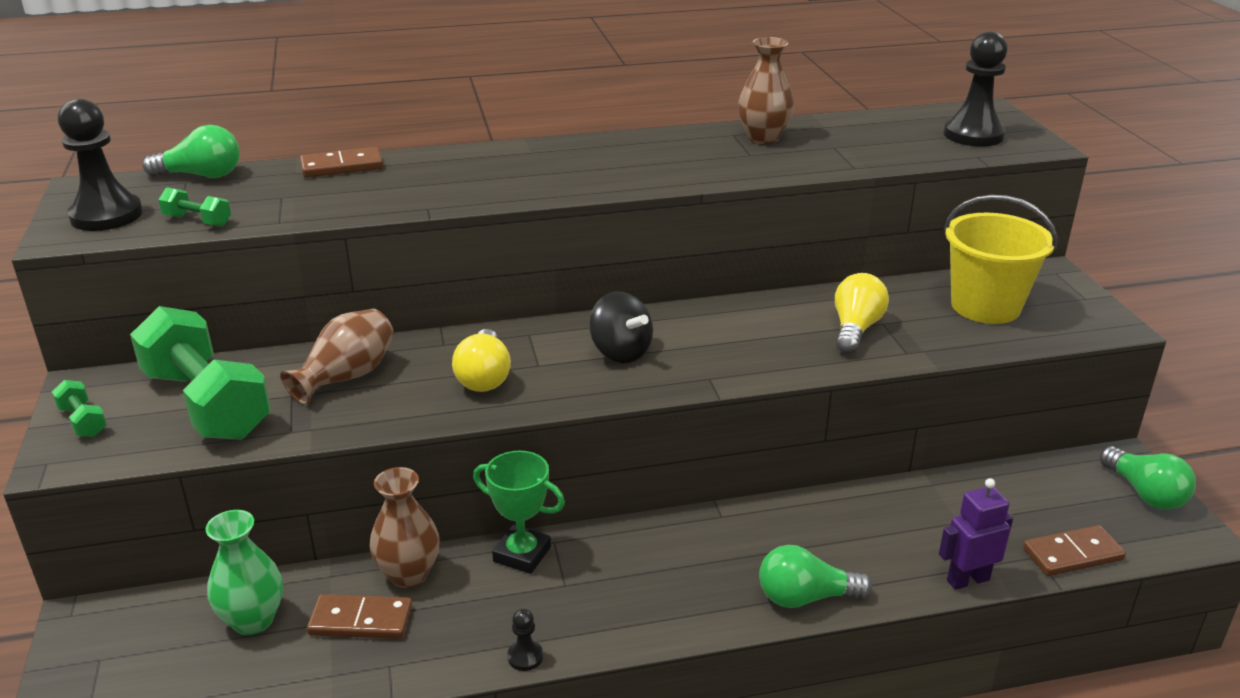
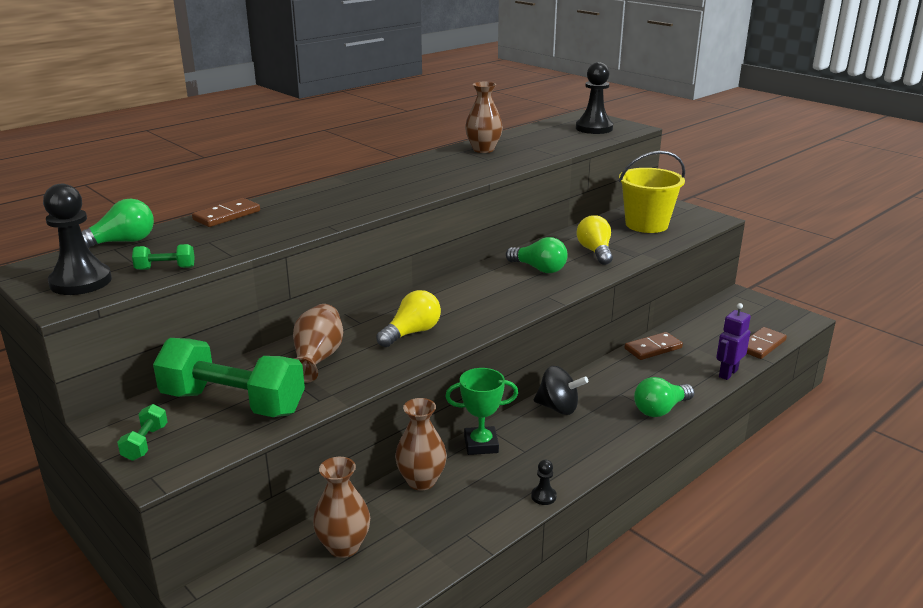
camera: 30 degrees left, 5 degrees down
green dumbbell [52,380,107,437] -> green dumbbell turned 75 degrees clockwise [117,404,168,461]
green vase [205,510,283,635] -> brown vase [313,457,370,558]
brown domino [307,594,412,639] -> brown domino moved to [624,332,683,360]
yellow light bulb [452,329,511,392] -> yellow light bulb turned 105 degrees counterclockwise [376,290,441,347]
black spinning top [589,292,653,363] -> black spinning top moved to [534,366,588,415]
green light bulb [1100,446,1196,510] -> green light bulb moved to [506,237,568,273]

